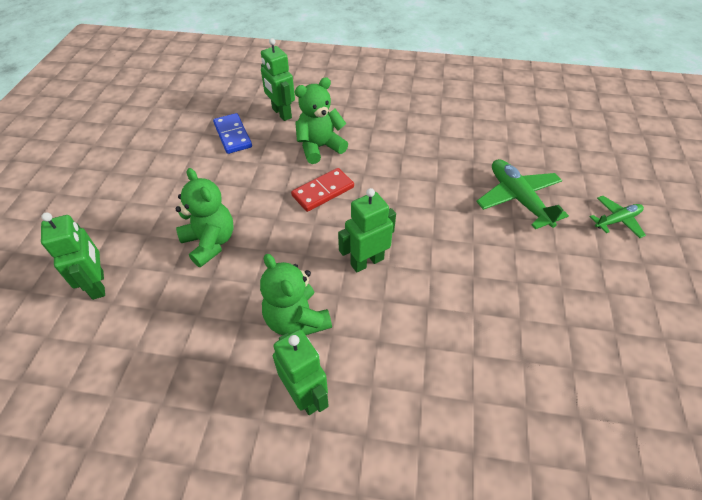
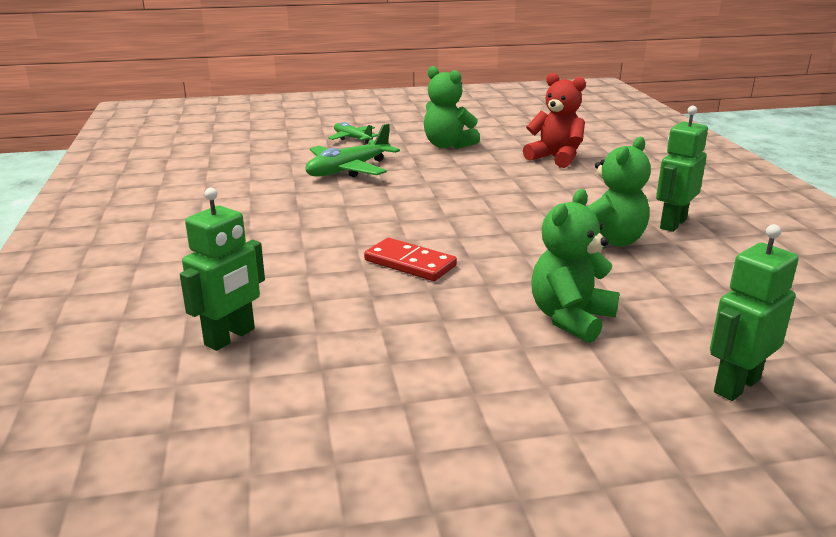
camera: 110 degrees left, 25 degrees down
blue domino [213,113,252,154] -> none
green teddy bear [295,78,348,164] -> green teddy bear moved to [424,66,480,149]
green robot [338,188,396,273] -> none
none -> red teddy bear [523,73,586,168]

